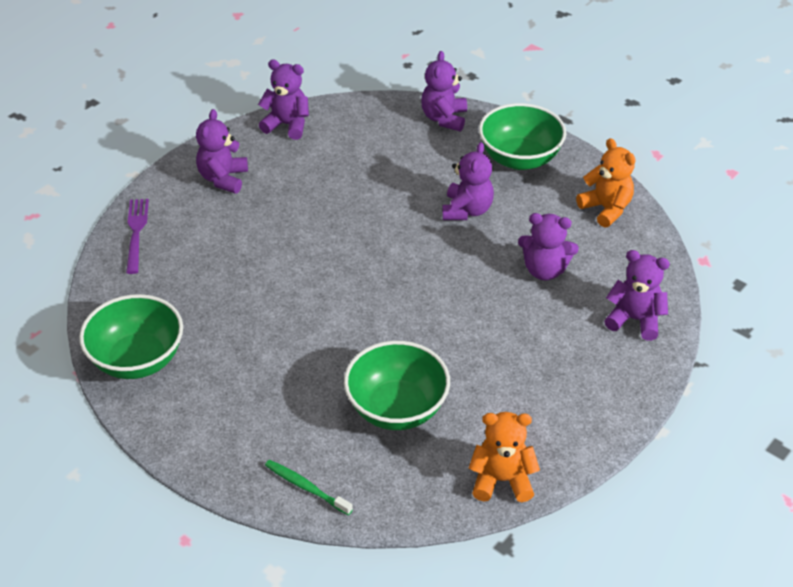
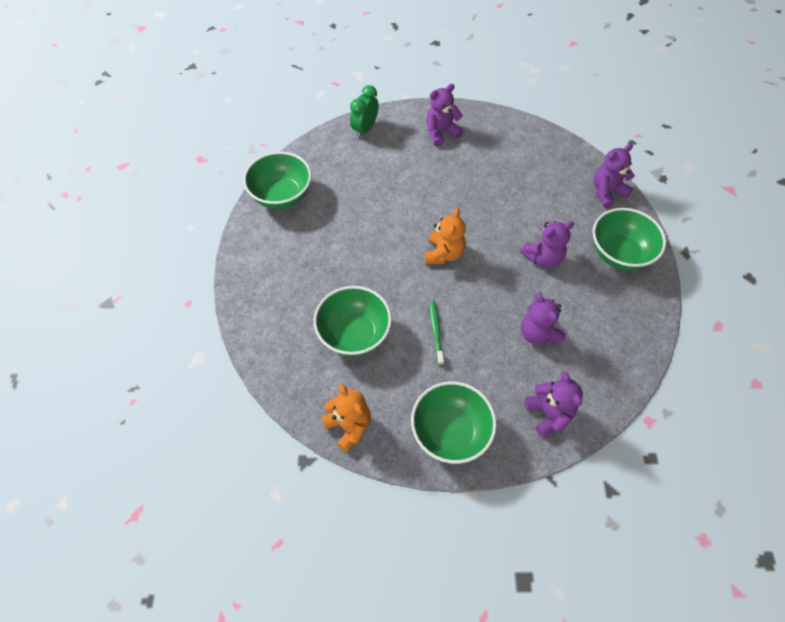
camera: 50 degrees right, 15 degrees up
purple fork [126,199,149,274] -> green clock [350,85,379,138]
purple teddy bear [258,59,309,140] -> none
green toothbrush [265,460,353,515] -> green toothbrush moved to [429,300,444,365]
orange teddy bear [576,138,635,228] -> orange teddy bear moved to [425,208,466,264]
none -> green bowl [411,381,497,464]

